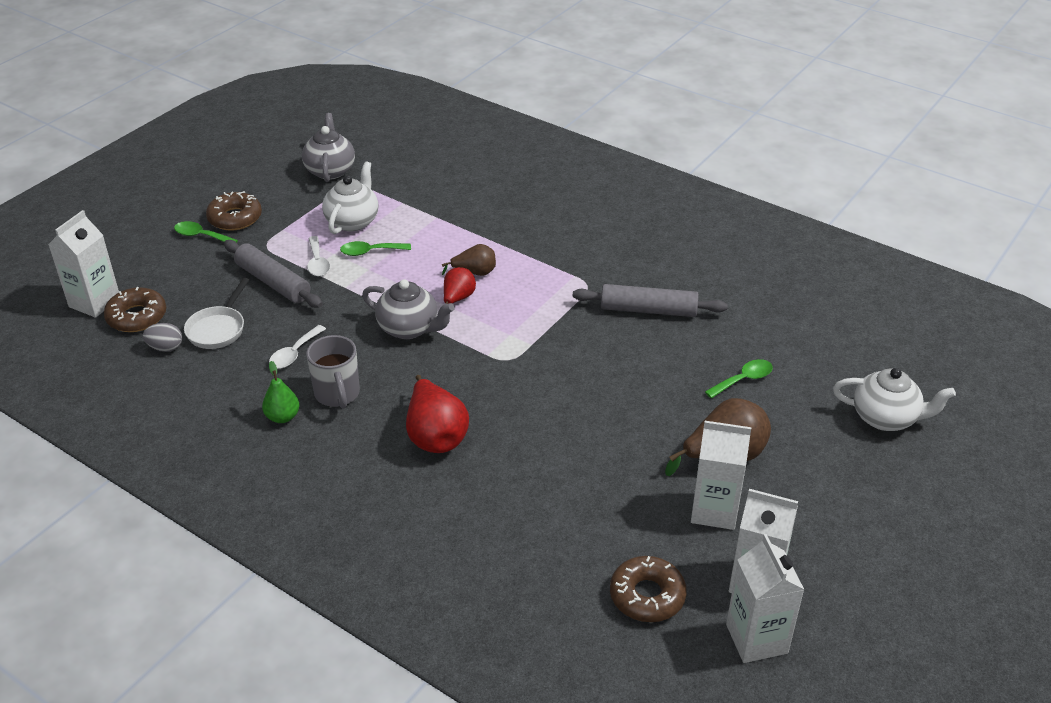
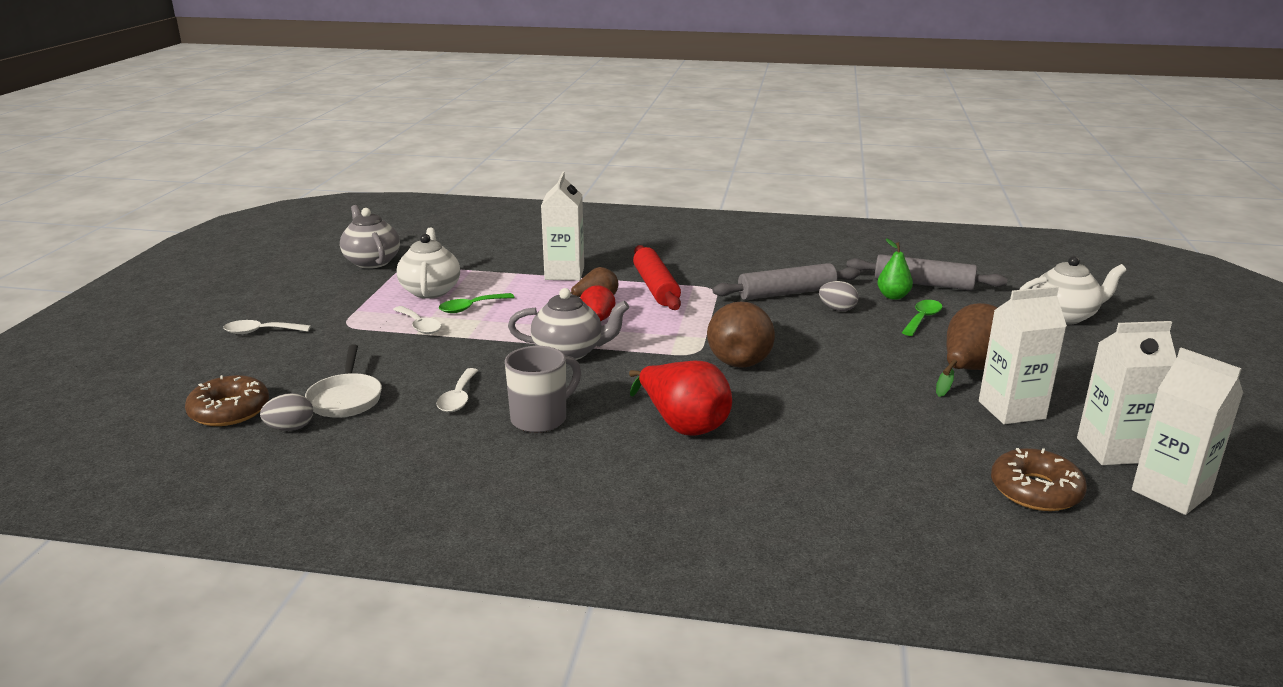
camera: 25 degrees left, 15 degrees down
white carton [48,210,119,318] -> white carton moved to [541,172,584,281]
green spoon [174,221,238,243] -> white spoon [223,320,311,334]
brown donut [206,191,262,231] -> none
grey rolling pin [224,240,323,308] -> grey rolling pin moved to [846,254,1007,291]
green pear [262,361,299,423] -> green pear moved to [877,238,913,300]
grey mug [306,335,360,409] -> grey mug turned 90 degrees counterclockwise [505,346,581,433]
none -> red rolling pin [633,245,681,310]
none -> brown pear [707,302,775,368]
none -> grey egg [819,281,859,311]

